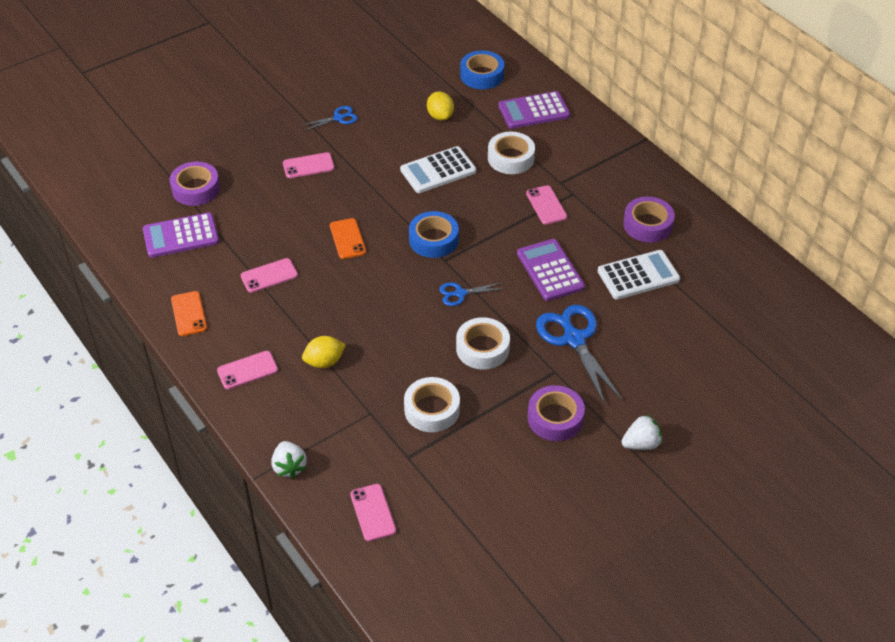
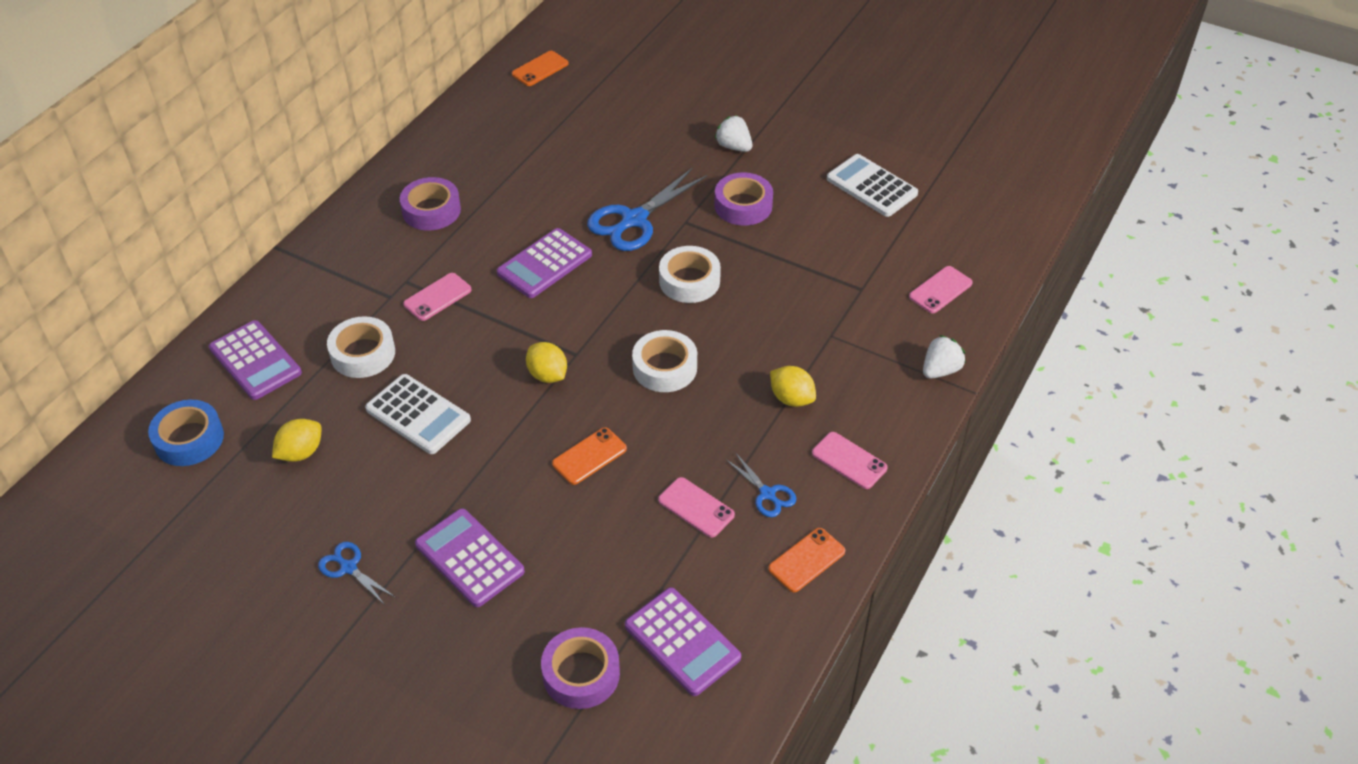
camera: 115 degrees left, 0 degrees up
pink phone [283,152,334,178] -> purple calculator [415,508,525,607]
white tape [404,377,460,432] -> white tape moved to [632,330,697,392]
blue tape [409,211,459,258] -> yellow lemon [526,342,567,383]
blue scissors [439,282,502,306] -> blue scissors moved to [725,452,796,517]
white calculator [598,250,680,300] -> white calculator moved to [827,154,918,217]
none -> orange phone [512,51,568,86]

